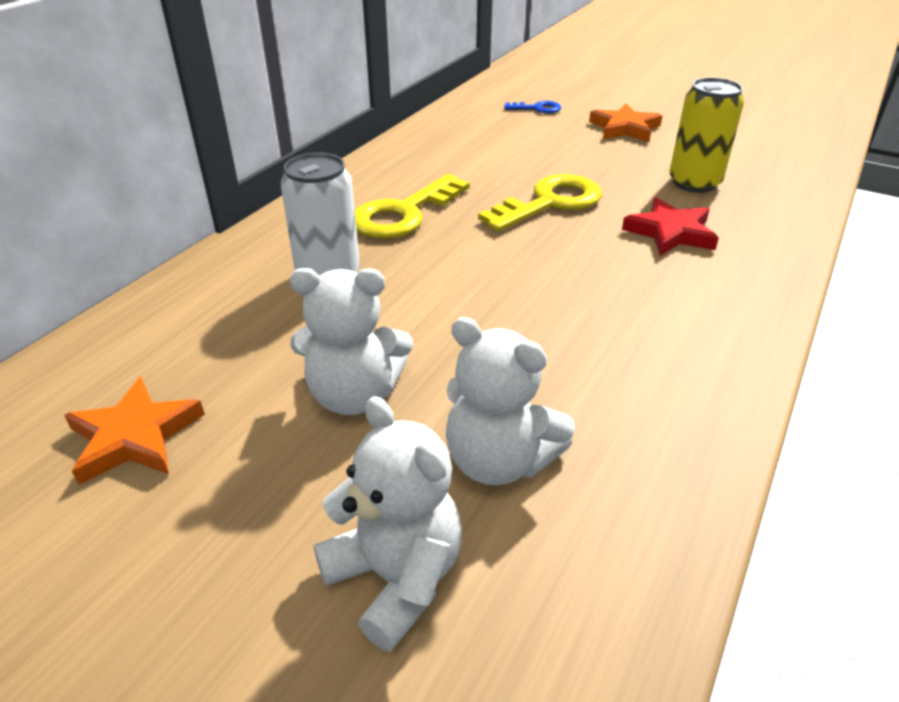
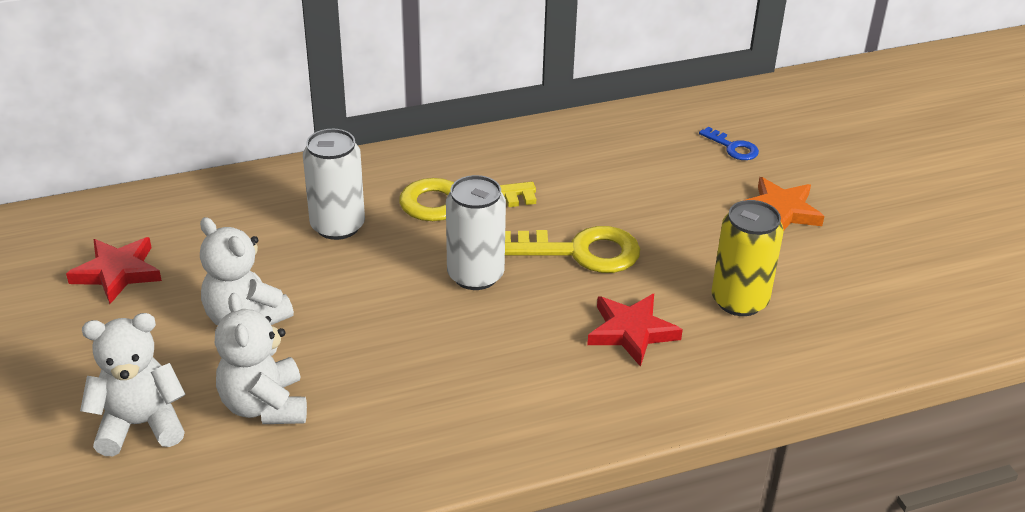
camera: 40 degrees right, 0 degrees up
orange star [64,377,205,485] -> red star [66,237,162,304]
white teddy bear [313,396,462,652] -> white teddy bear turned 105 degrees counterclockwise [80,313,186,456]
none -> white can [446,175,506,290]

